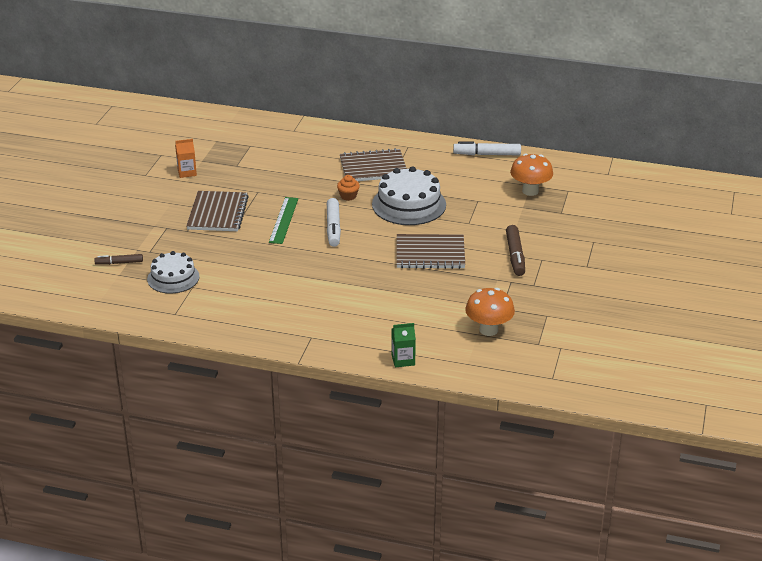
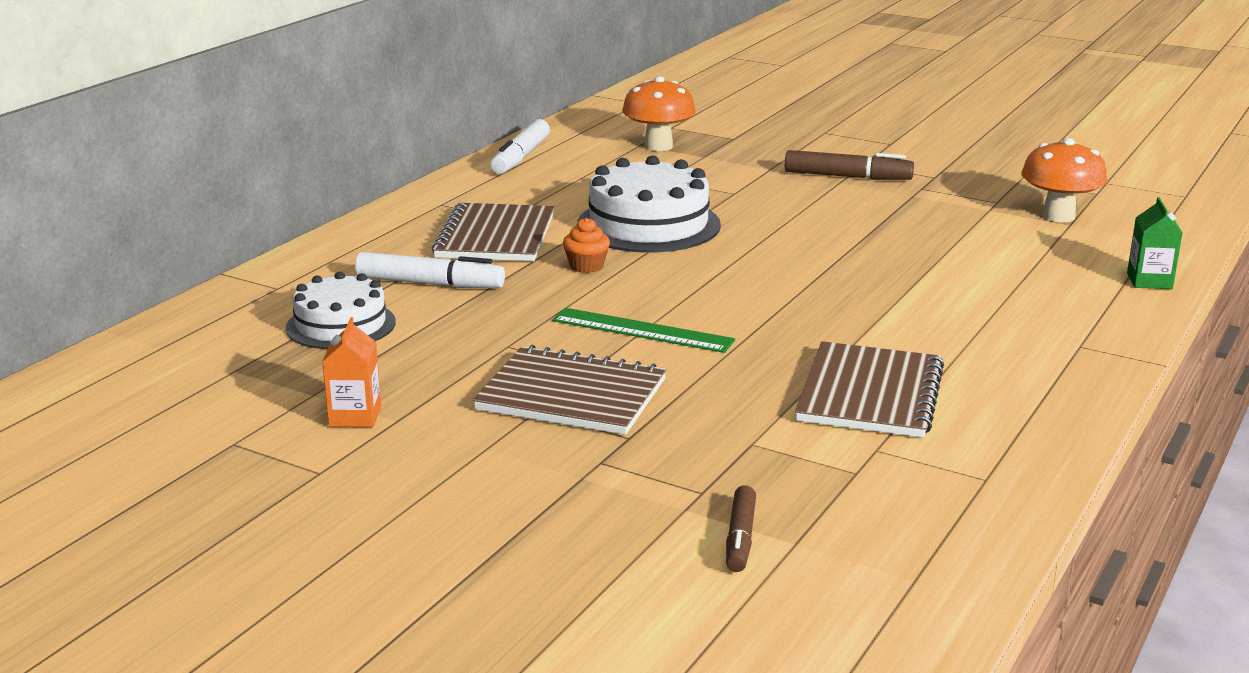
camera: 75 degrees left, 10 degrees down
white cake [147,251,199,294] -> white cake moved to [286,272,396,349]
white marker [327,198,341,247] -> white marker moved to [355,252,505,288]
brown notebook [396,234,465,269] -> brown notebook moved to [795,341,944,438]

